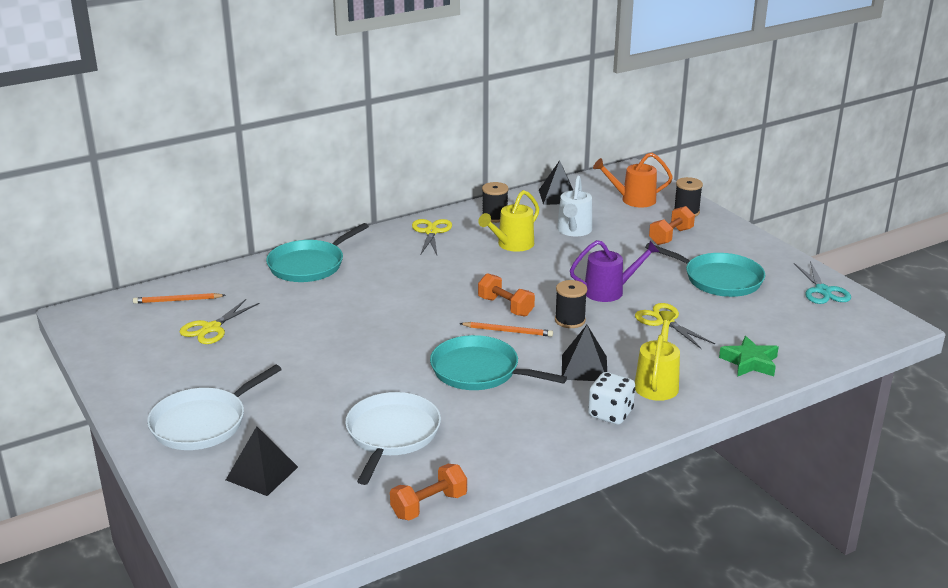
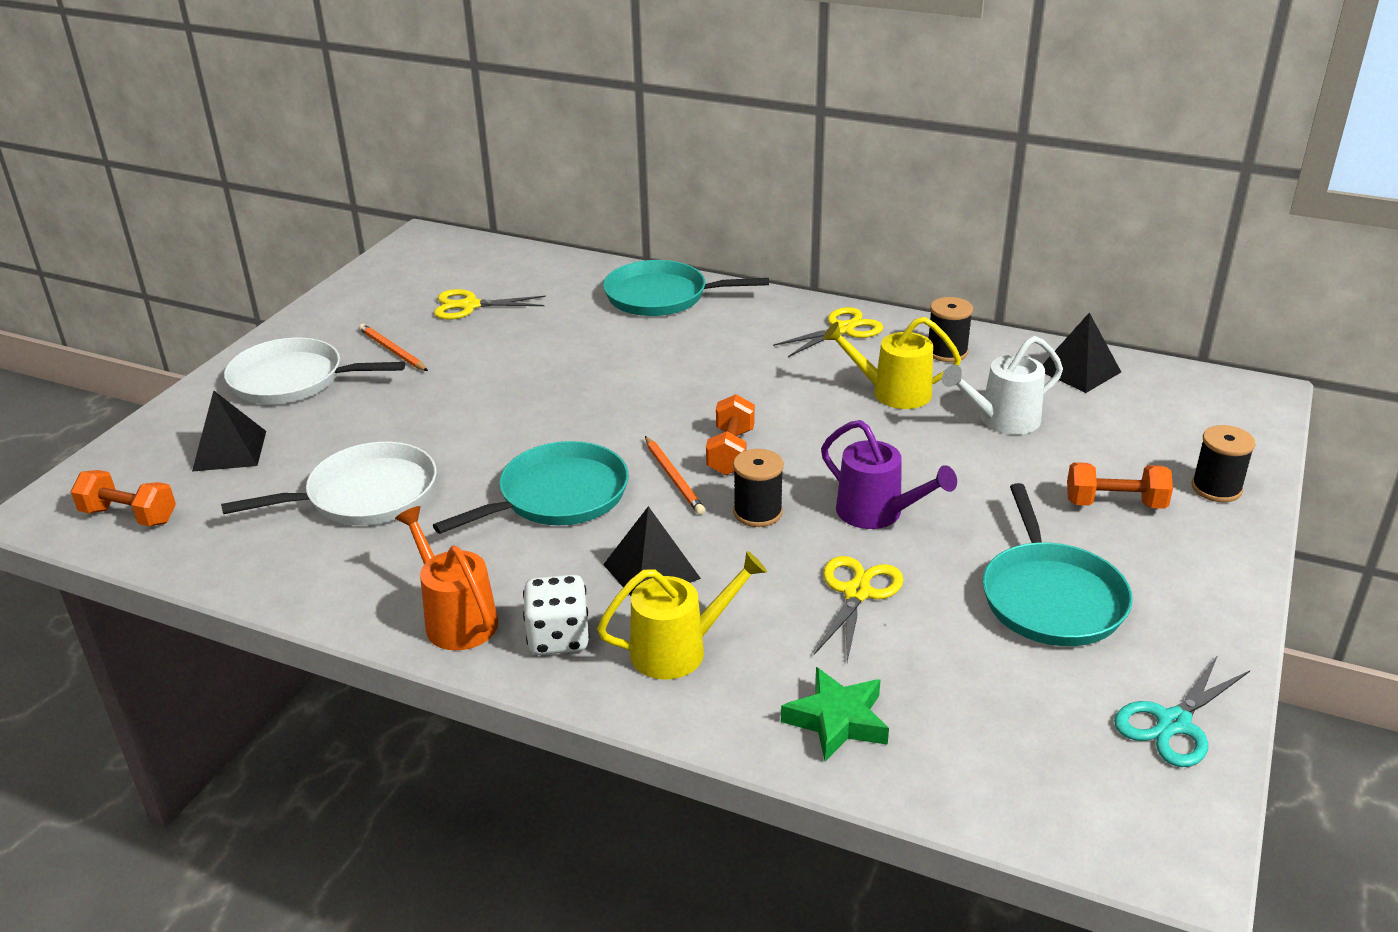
camera: 55 degrees right, 5 degrees up
orange pencil [133,293,226,304] -> orange pencil moved to [359,324,428,371]
orange dumbbell [390,464,467,520] -> orange dumbbell moved to [70,470,176,526]
turquoise pan [430,335,567,390] -> turquoise pan turned 60 degrees clockwise [433,441,629,534]
orange watering can [593,153,673,207] -> orange watering can moved to [395,506,498,651]

